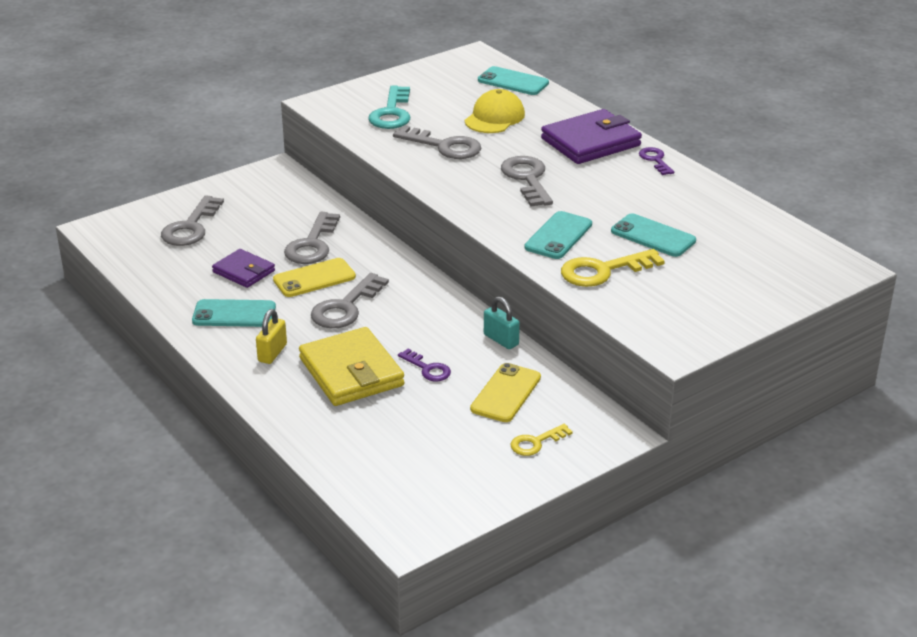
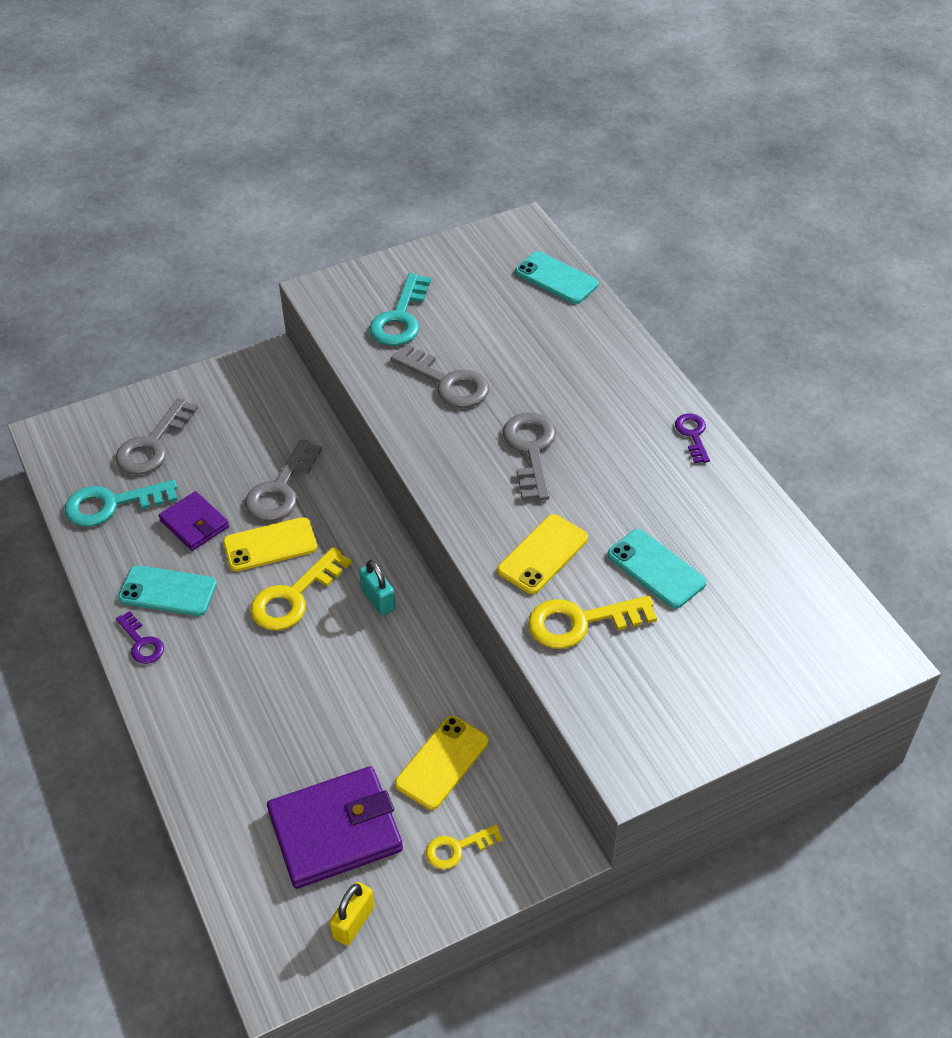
camera: 10 degrees right, 15 degrees up
yellow padlock [256,309,287,364] -> yellow padlock moved to [330,882,375,946]
yellow wallet [299,327,405,406] -> none
grey key [311,273,389,328] -> yellow key [250,547,352,631]
purple key [398,349,451,381] -> purple key moved to [116,611,164,664]
yellow cap [465,89,525,133] -> none
turquoise padlock [484,297,520,349] -> turquoise padlock moved to [359,560,395,616]
turquoise phone [525,211,592,259] -> yellow phone [498,514,588,594]
purple wallet [541,109,642,164] -> purple wallet moved to [267,766,403,889]
none -> turquoise key [65,480,178,526]

